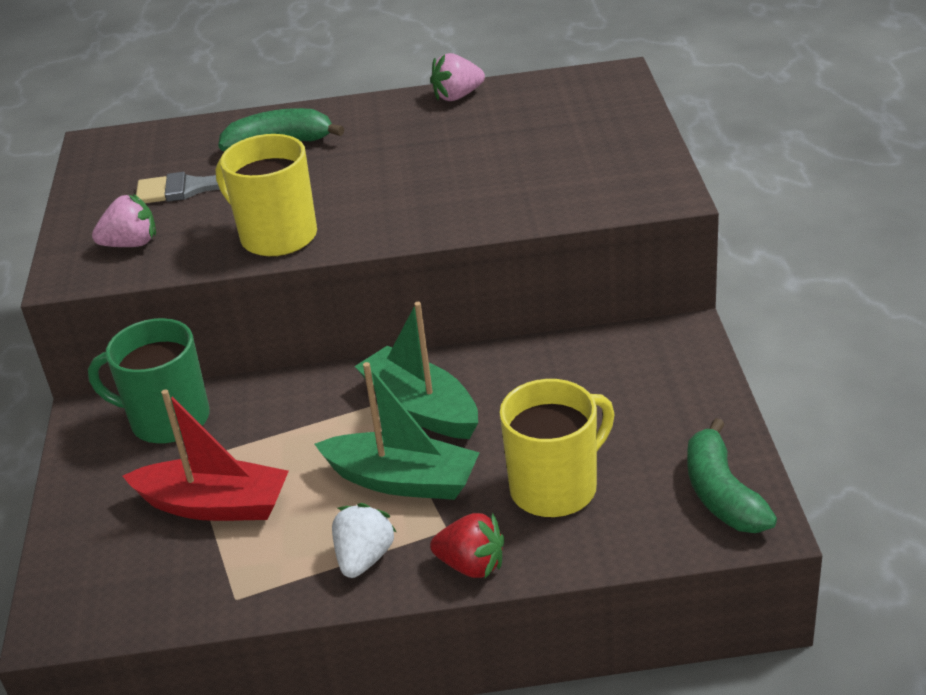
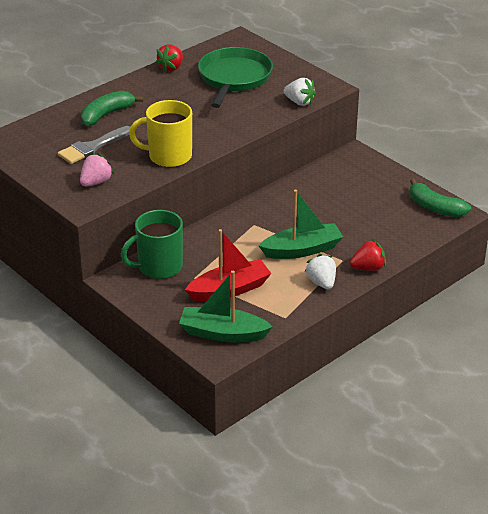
camera: 40 degrees left, 0 degrees up
green boat [355,302,478,439] -> green boat moved to [179,271,273,342]
pink strawberry [430,53,485,101] -> red strawberry [155,44,183,72]
yellow mug [500,379,615,518] -> none
none -> green pan [198,47,273,108]
none -> white strawberry [284,78,316,106]

